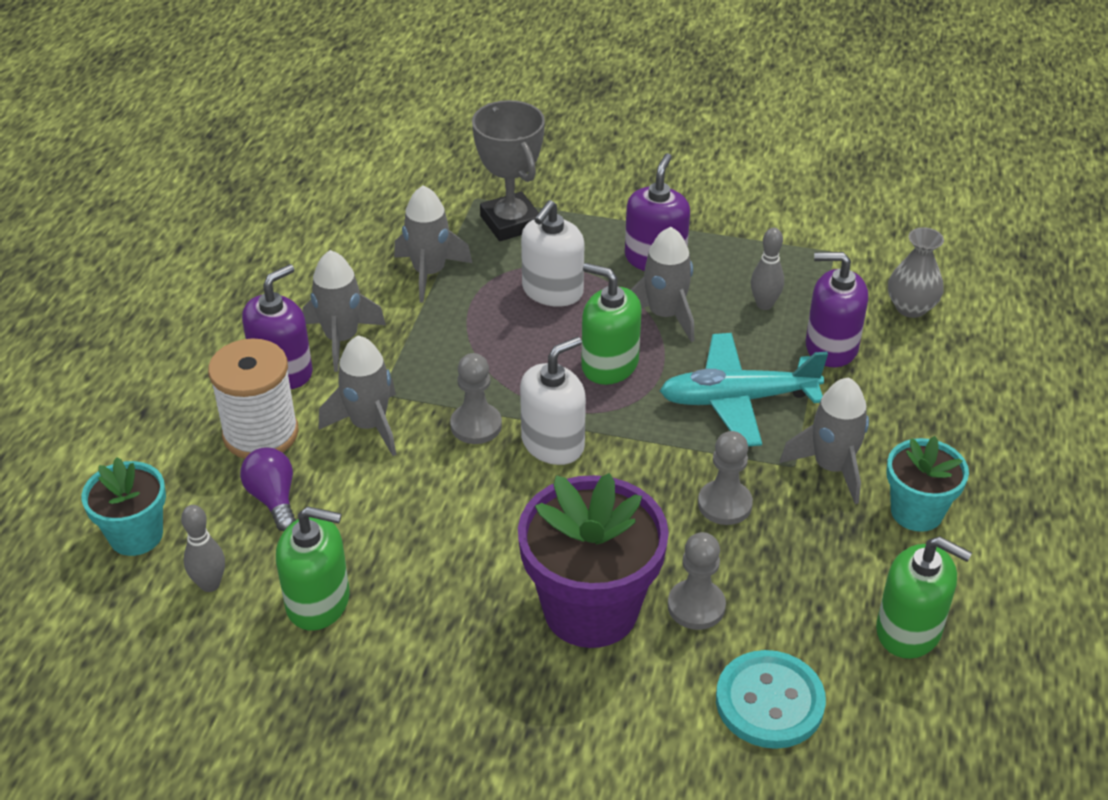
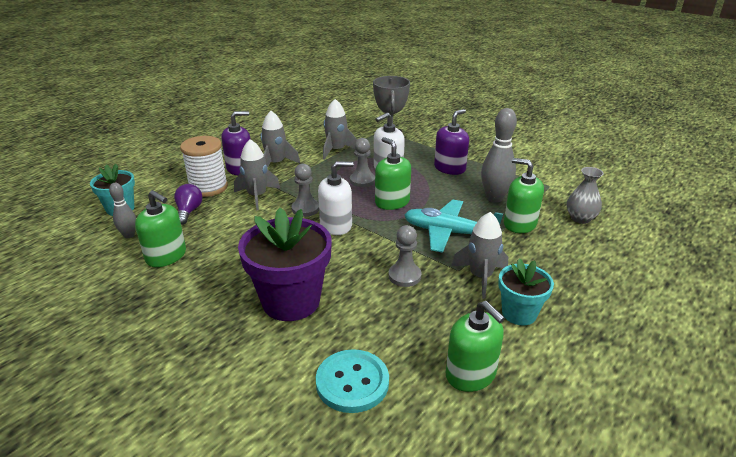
camera: 25 degrees right, 10 degrees down
grey rocket [630,227,694,342] -> none
grey pawn [668,532,726,630] -> grey pawn moved to [350,138,375,187]
grey bowling pin [751,228,784,310] -> grey bowling pin [481,108,517,202], size x1.75
purple soap dispenser [806,252,868,367] -> green soap dispenser [504,158,544,233]

